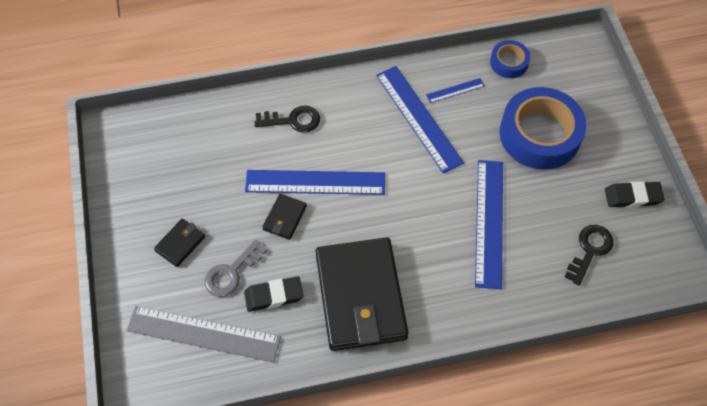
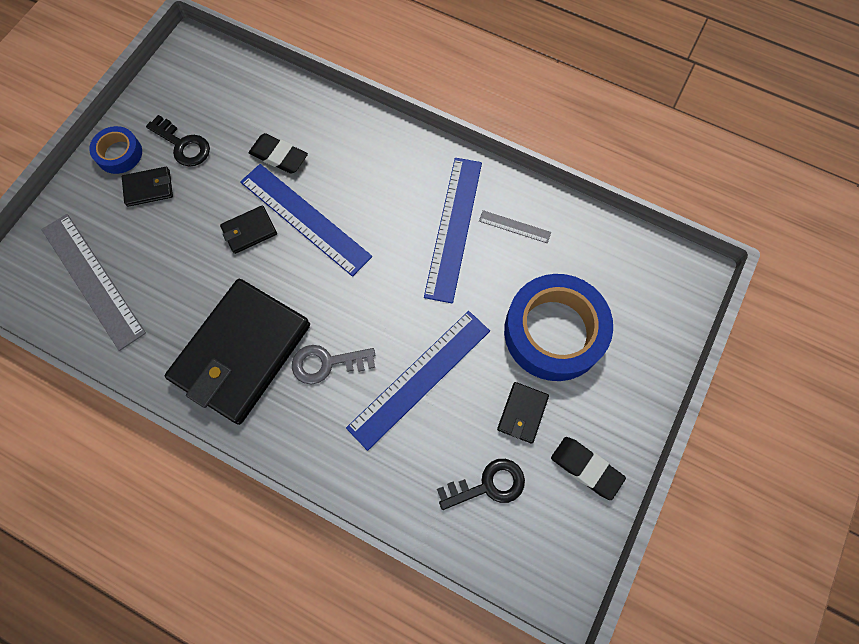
camera: 40 degrees right, 10 degrees up
grey key [204,240,267,297] -> grey key moved to [292,345,375,385]
black eraser [244,276,303,312] -> black eraser moved to [249,133,308,174]
black key [255,105,320,133] -> black key moved to [146,115,210,167]
blue ruler [426,78,484,103] -> grey ruler [479,210,551,243]
blue tape [490,40,530,78] -> blue tape moved to [89,126,142,174]
none -> black wallet [497,382,549,443]

